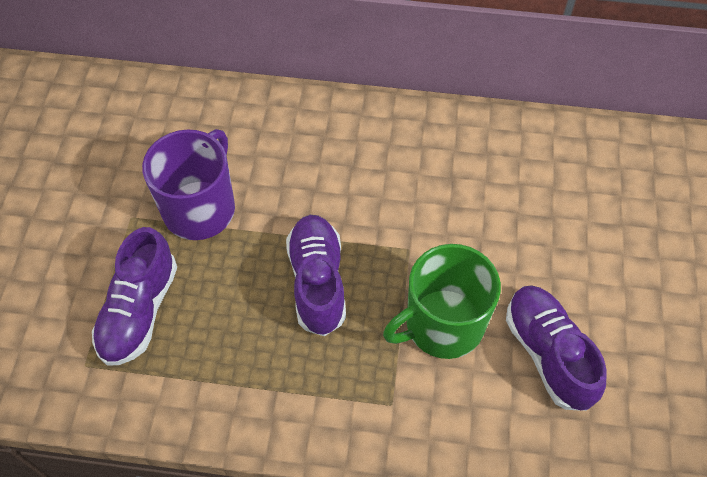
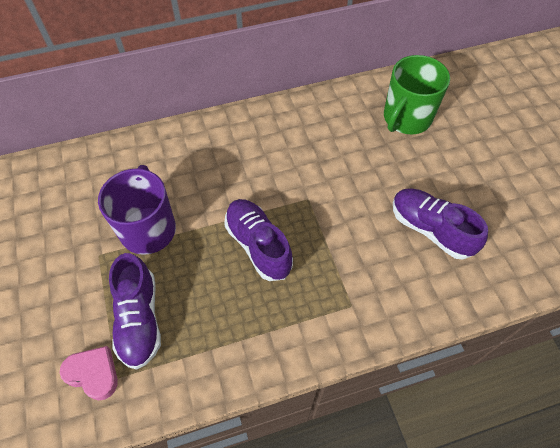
camera: 25 degrees left, 0 degrees up
green mug [383,244,501,359] -> green mug moved to [384,55,450,134]
none -> pink heart [60,346,118,401]

